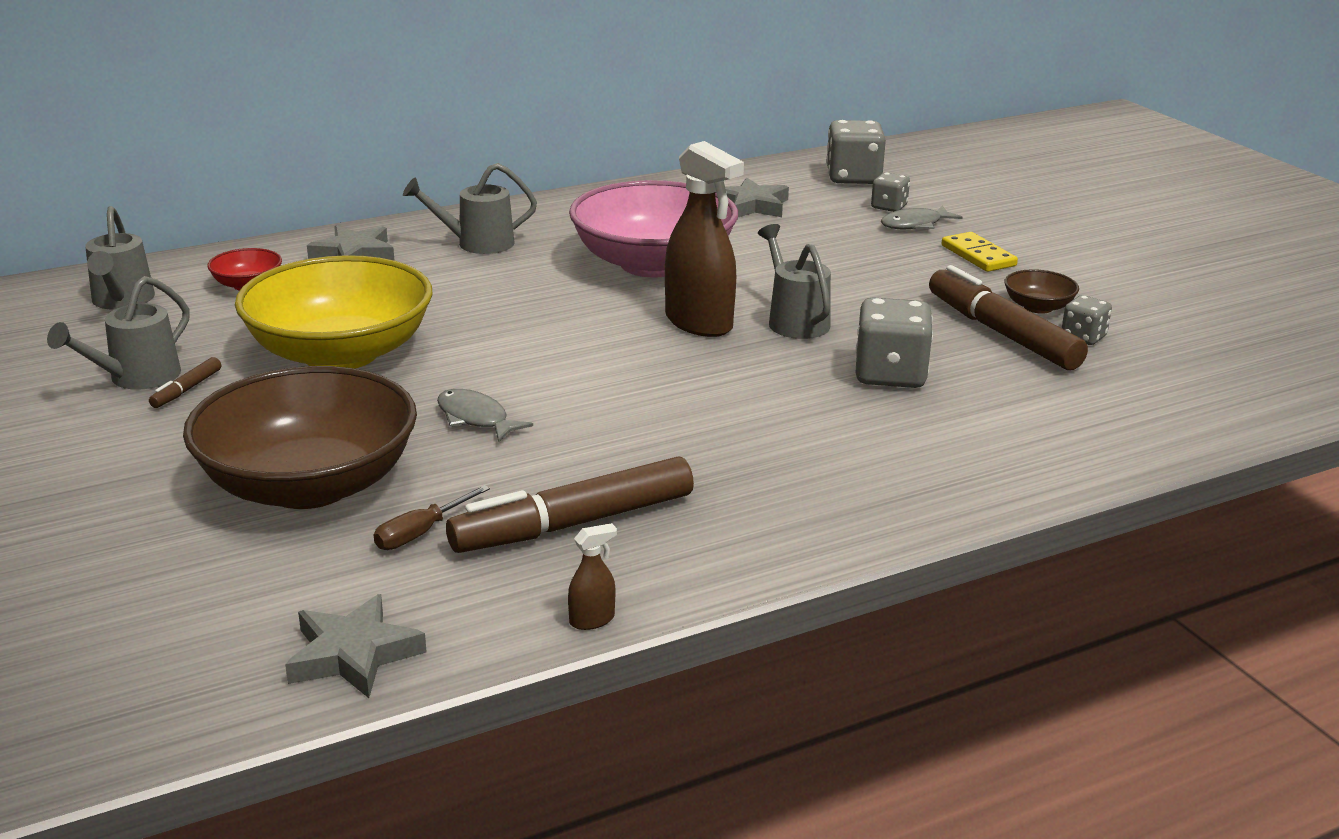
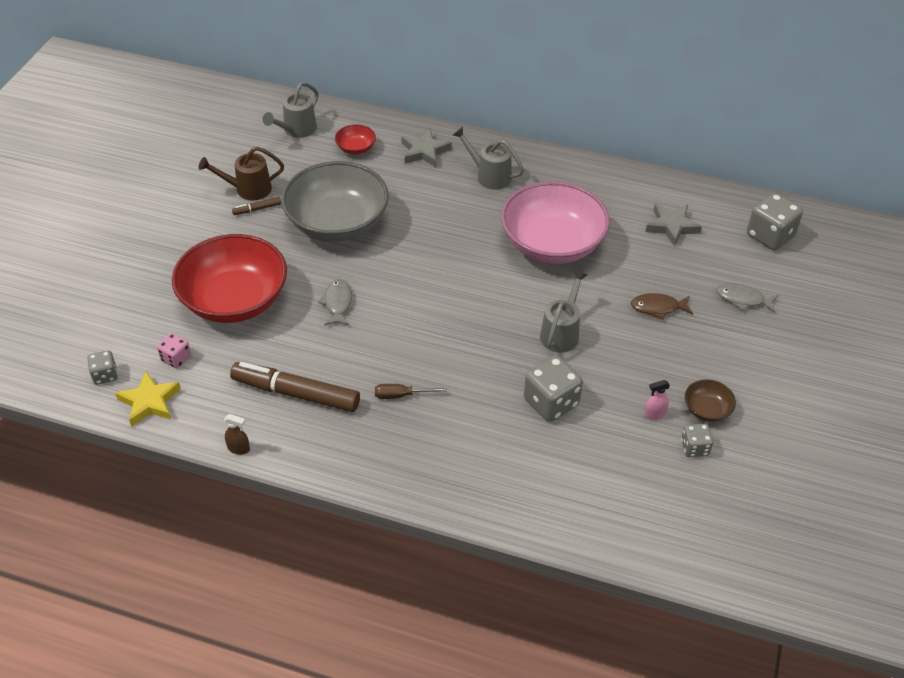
camera: 45 degrees right, 20 degrees up
grey watering can [47,276,190,390] -> brown watering can [199,147,284,200]
brown bowl [183,366,417,509] -> red bowl [172,234,287,323]
yellow bowl [235,255,433,369] -> grey bowl [281,161,389,242]
grey star [285,594,427,698] -> yellow star [115,371,181,427]
brown screwdriver [374,485,490,550] -> brown screwdriver moved to [375,384,447,399]
brown spray bottle [665,141,744,337] -> none
grey dice [871,172,910,212] -> grey dice moved to [88,351,118,385]
brown marker [929,265,1088,370] -> pink spray bottle [644,380,670,420]
yellow domino [942,232,1018,272] -> none
none -> pink dice [157,333,191,368]
none -> brown fish [631,293,693,320]

